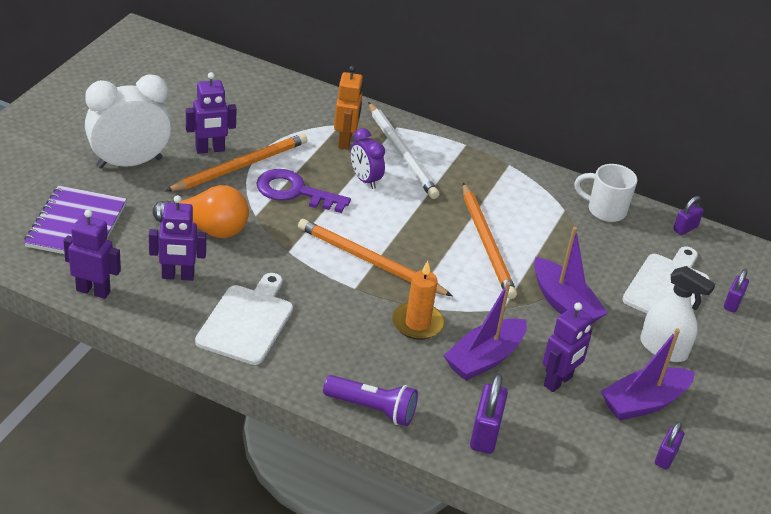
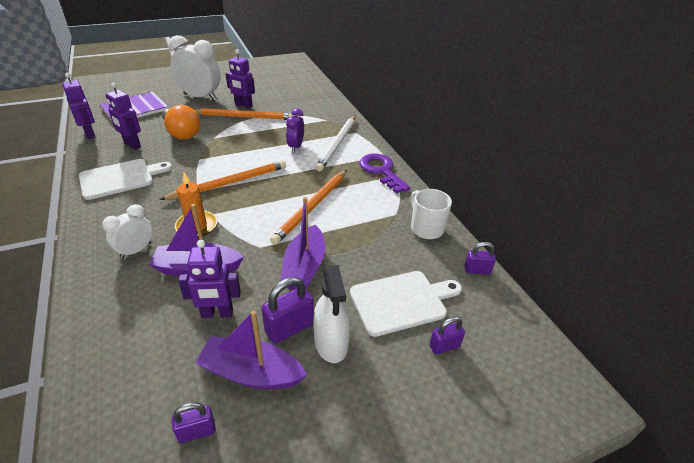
camera: 45 degrees right, 0 degrees up
purple key [256,169,351,213] -> purple key moved to [359,154,411,193]
orange pencil [298,219,453,296] -> orange pencil turned 75 degrees clockwise [159,160,286,200]
purple flashlight [323,375,418,426] -> none
orange robot [334,66,363,150] -> none
purple padlock [470,374,508,454] -> purple padlock moved to [261,277,314,344]
none -> white clock [102,204,153,259]

